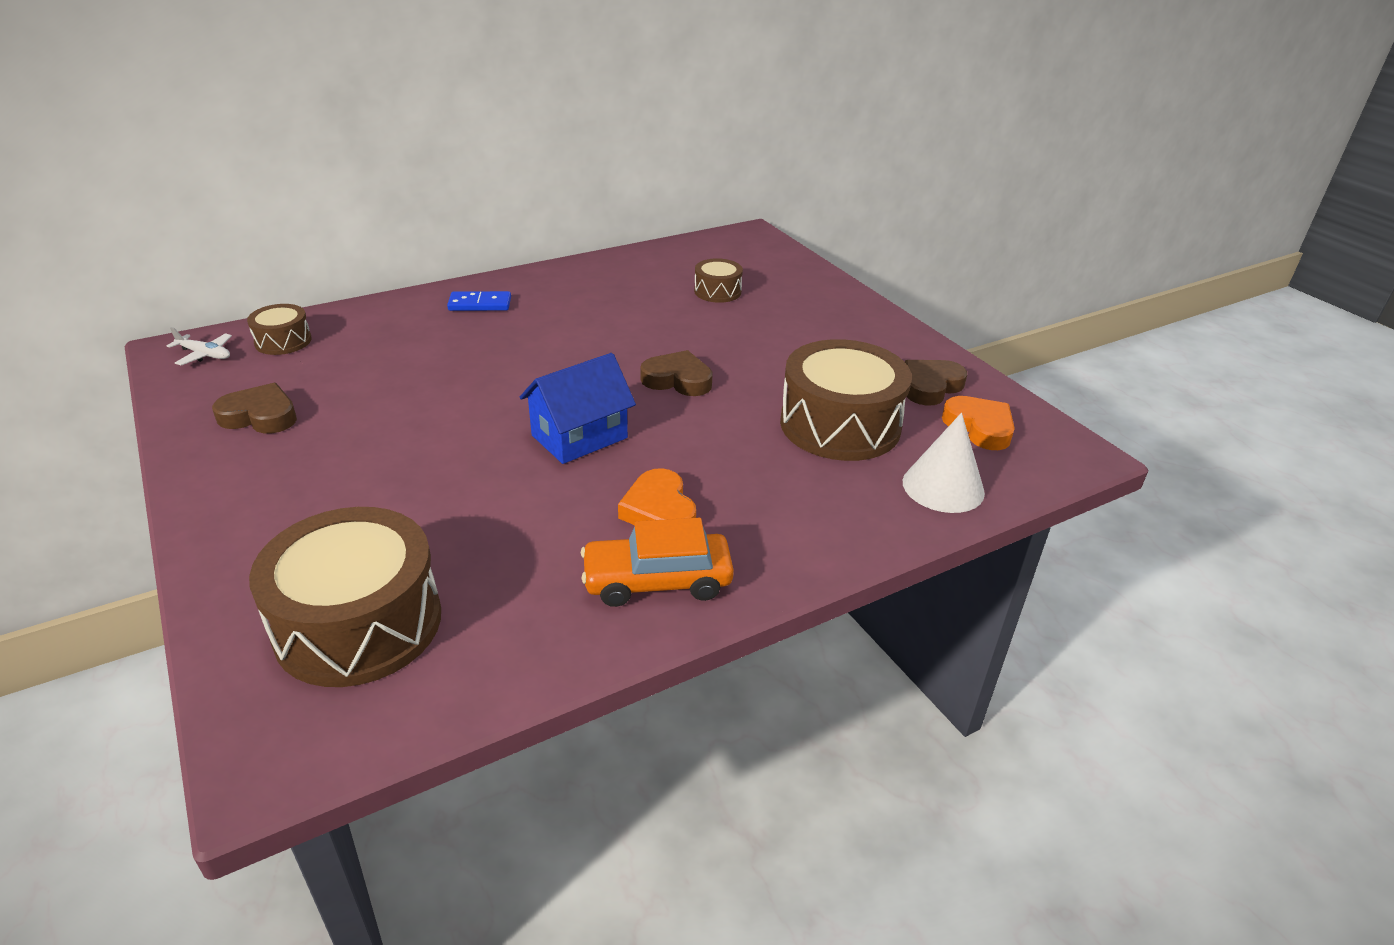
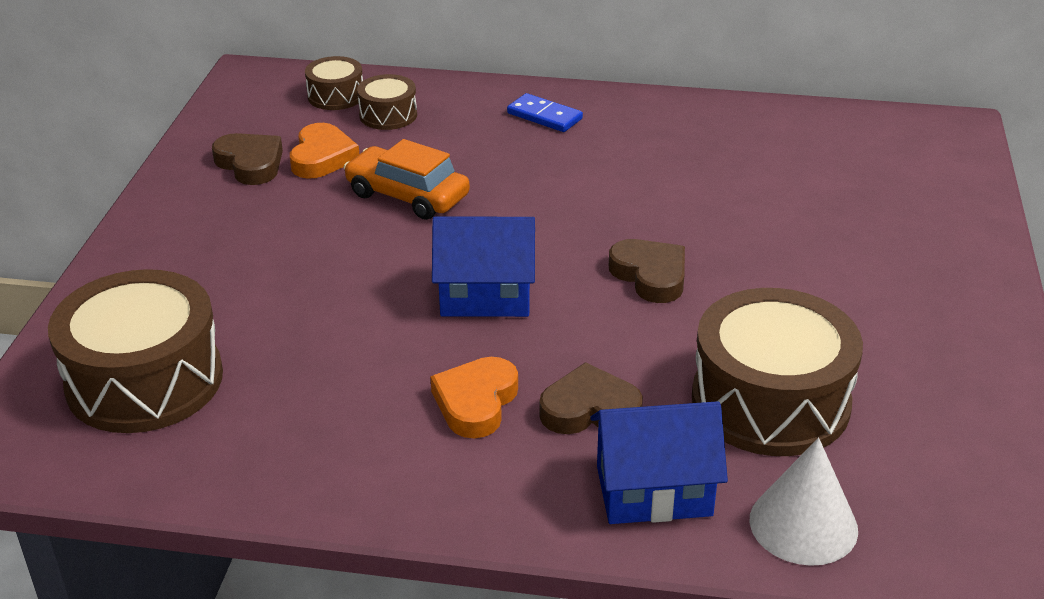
camera: 40 degrees right, 0 degrees up
white plane [167,327,232,365] -> none
orange car [581,518,734,607] -> orange car moved to [344,139,470,220]
brown drum [694,258,743,303] -> brown drum moved to [357,74,417,130]
brown heart [905,360,967,406] -> brown heart moved to [539,362,643,434]
orange heart [942,396,1015,450] -> orange heart moved to [290,123,359,179]
none -> blue house [590,401,728,524]

